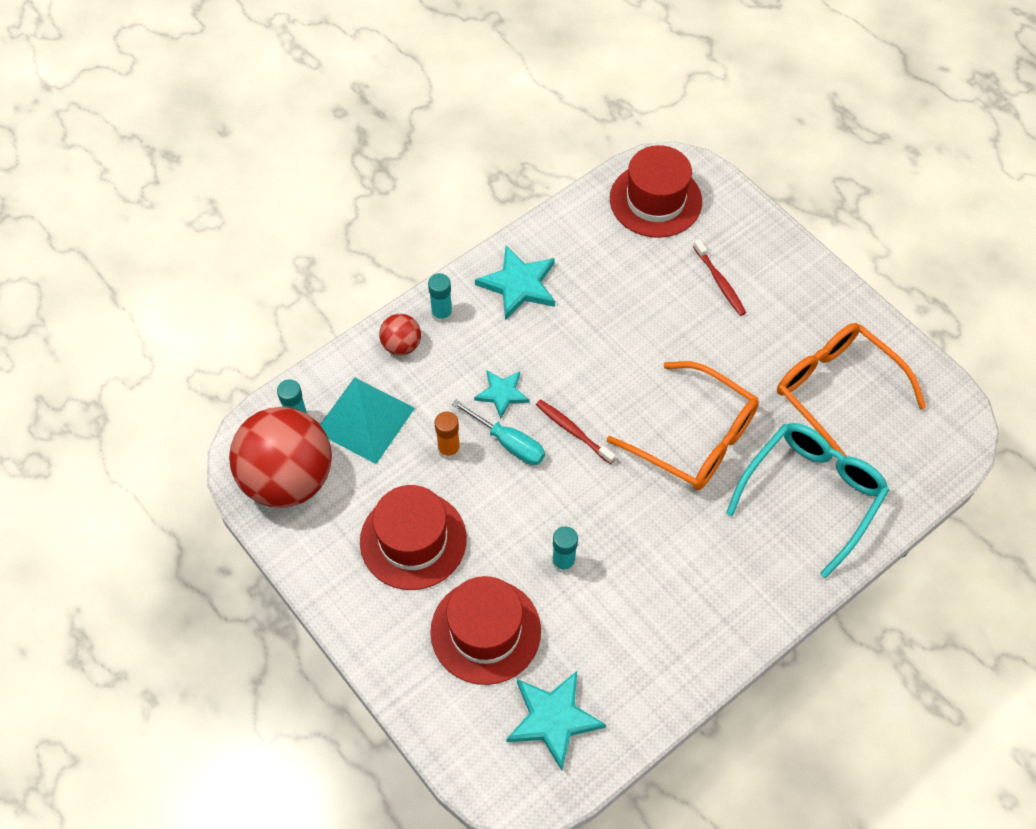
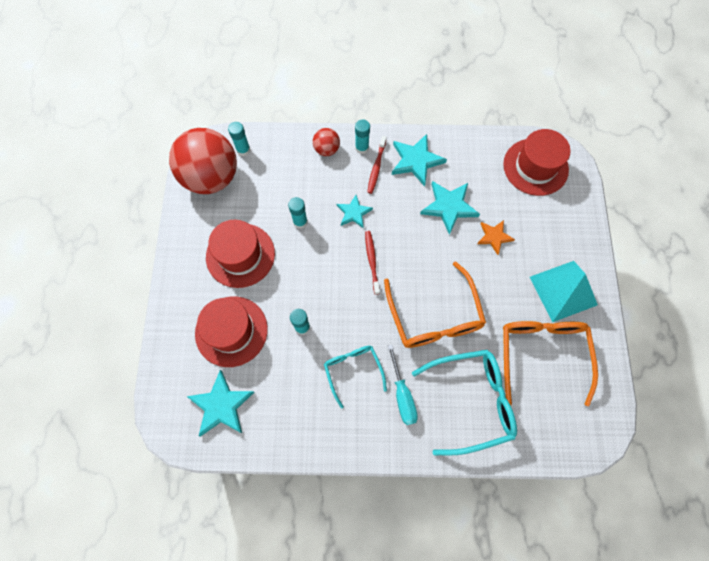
camera: 40 degrees right, 10 degrees up
turquoise pyramid [320,377,415,464] -> turquoise pyramid moved to [530,261,598,322]
orange glue stick [435,411,460,460] -> turquoise glue stick [288,197,308,229]
turquoise screwdriver [452,400,545,465] -> turquoise screwdriver moved to [388,345,418,425]
red toothbrush [693,239,746,316] -> red toothbrush moved to [367,136,386,194]
none -> turquoise glasses [324,346,387,408]
none -> turquoise star [420,181,480,235]
none -> orange star [477,220,515,255]

